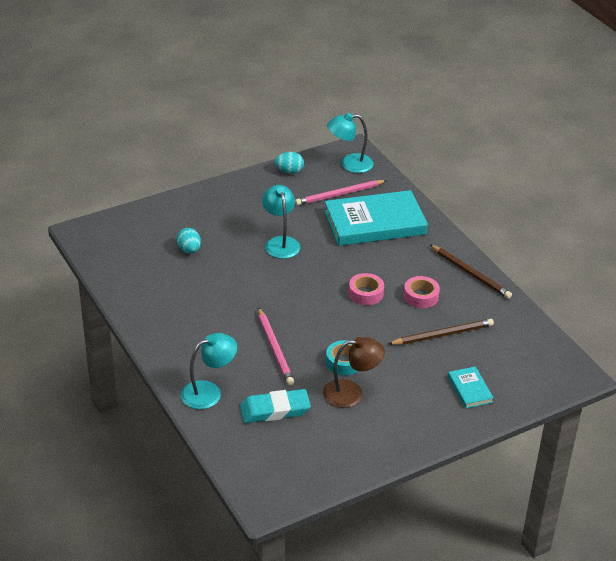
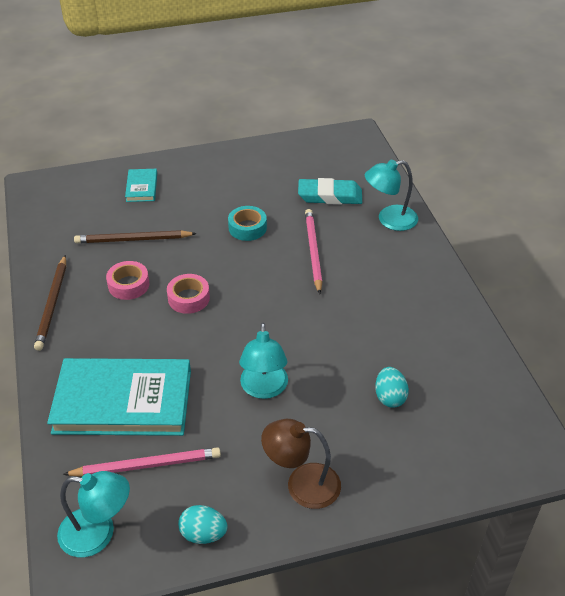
camera: 165 degrees left, 5 degrees up
brown lamp [323,337,385,408] -> brown lamp moved to [261,419,341,509]
brown pencil [430,245,512,299] -> brown pencil turned 150 degrees counterclockwise [34,255,66,351]

